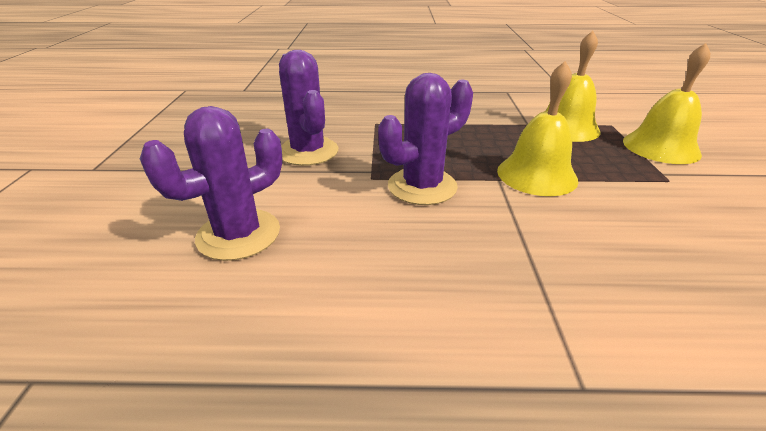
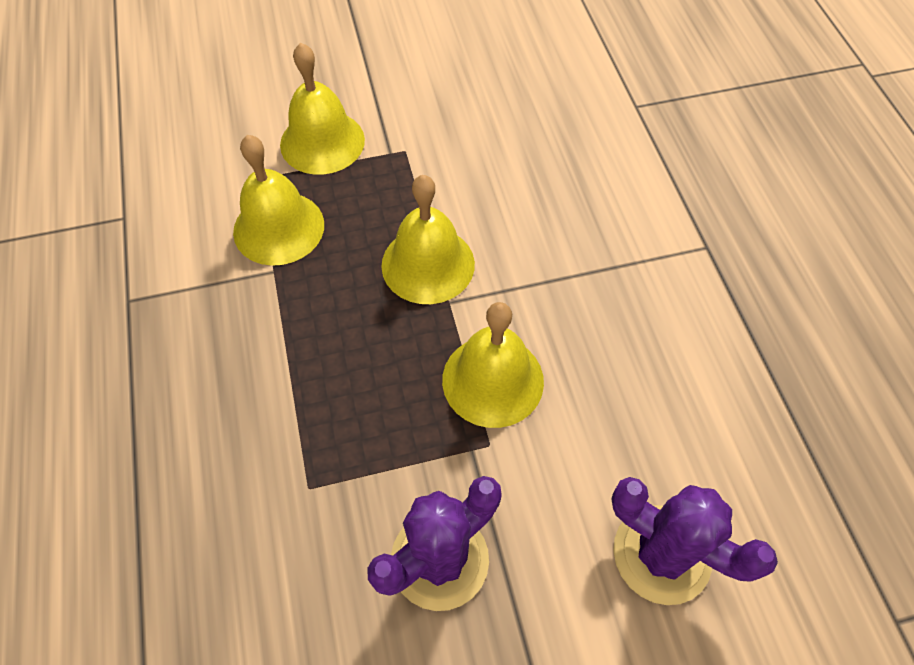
camera: 105 degrees left, 25 degrees up
purple cactus [378,73,473,205] -> yellow bell [442,302,544,428]

